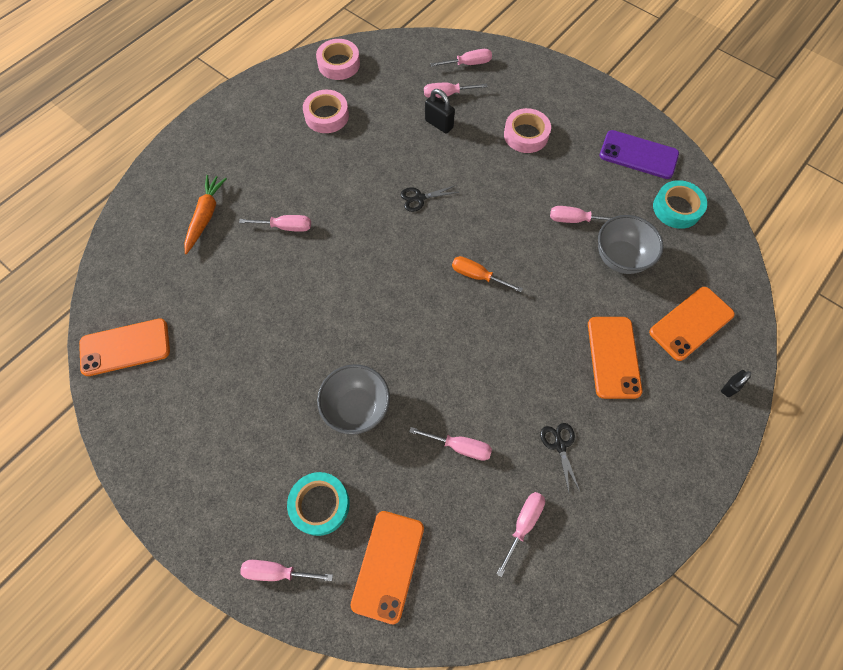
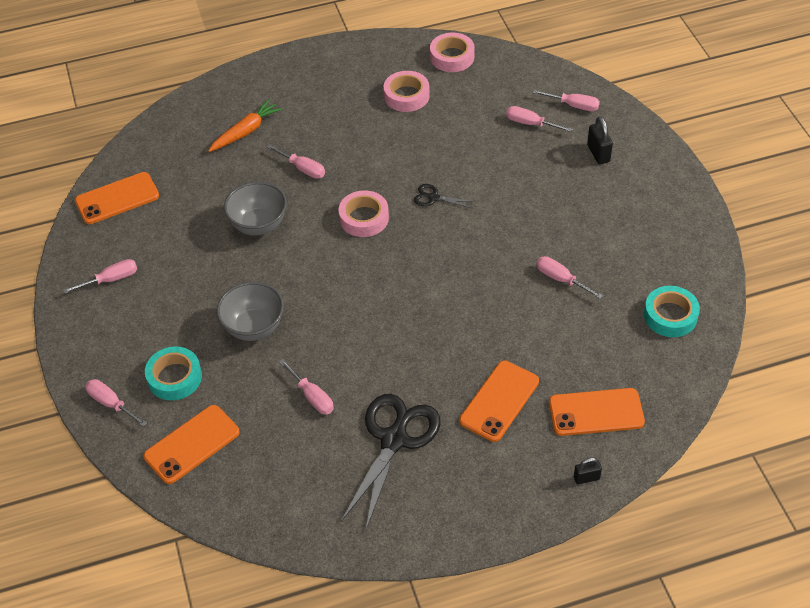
camera: 35 degrees right, 15 degrees down
orange phone [79,318,170,376] -> orange phone turned 45 degrees counterclockwise [75,172,159,224]
black padlock [425,89,455,134] -> black padlock moved to [587,117,613,164]
orange screwdriver [452,256,523,292] -> none
pink screwdriver [496,492,545,577] -> pink screwdriver moved to [63,259,137,294]
pink tape [504,108,551,153] -> pink tape moved to [339,190,389,237]
black scissors [540,423,580,492] -> black scissors [341,394,440,532], size x2.22
grey bowl [598,215,664,274] -> grey bowl moved to [224,182,287,235]
purple phone [600,130,679,179] -> none

